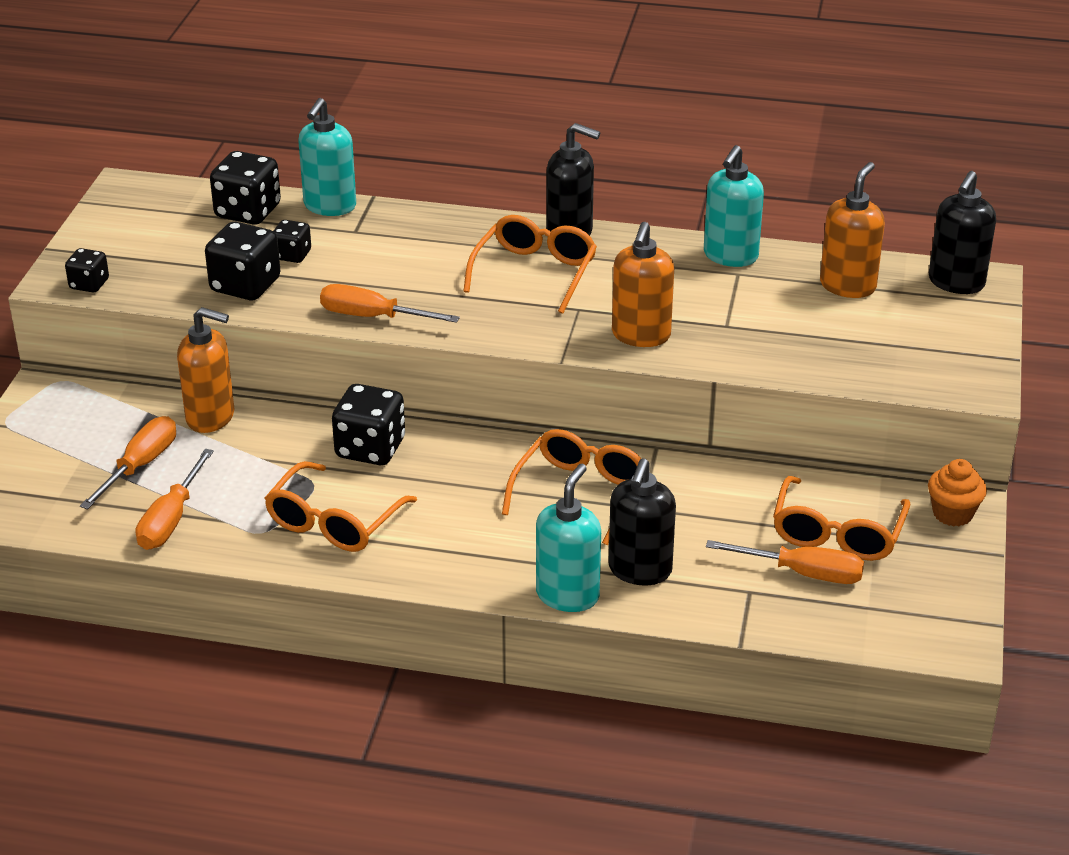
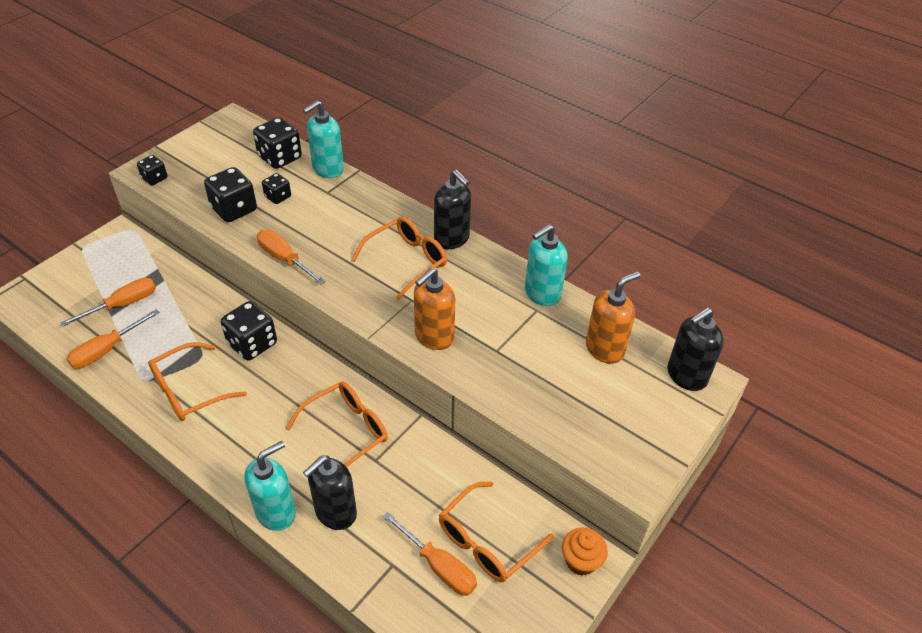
camera: 25 degrees right, 10 degrees up
orange soap dispenser [177,307,234,433] -> none

